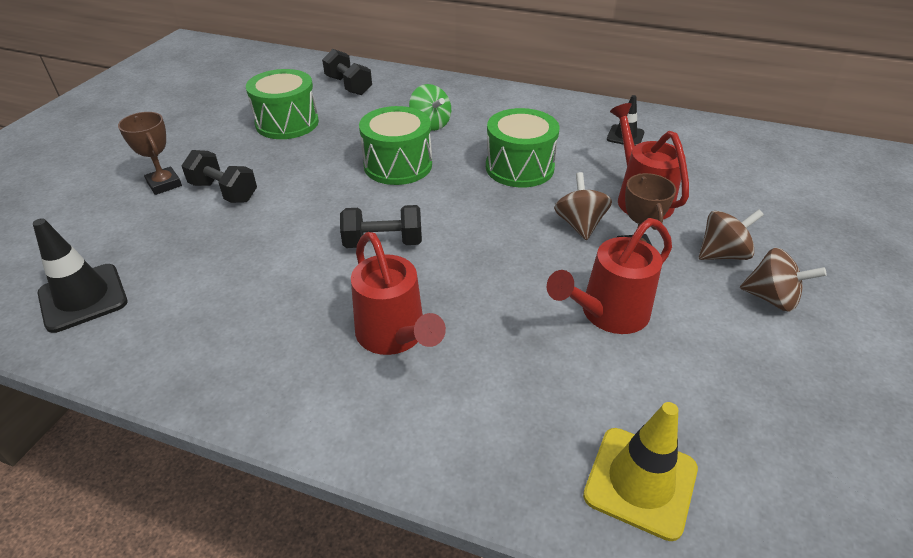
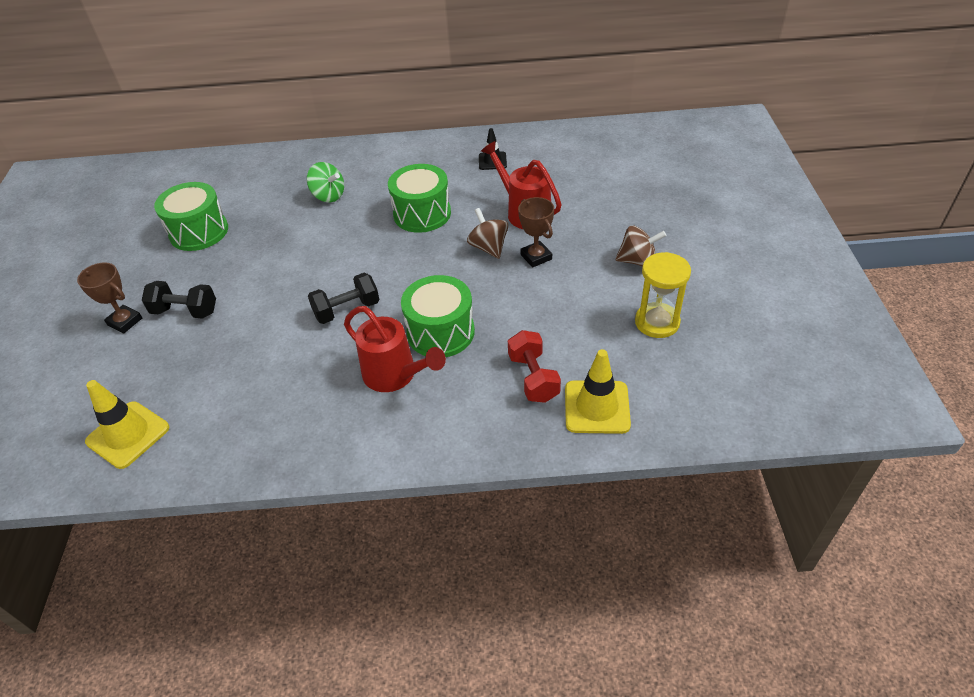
camera: 20 degrees left, 5 degrees up
black traffic cone [33,218,127,333] -> yellow traffic cone [85,380,169,469]
black dumbbell [322,49,372,95] -> none
green drum [359,106,432,185] -> green drum moved to [401,275,475,357]
red watering can [547,218,672,334] -> none
brown spinning top [699,209,764,260] -> none
none -> red dumbbell [508,330,561,403]
none -> yellow hourglass [635,252,691,338]

